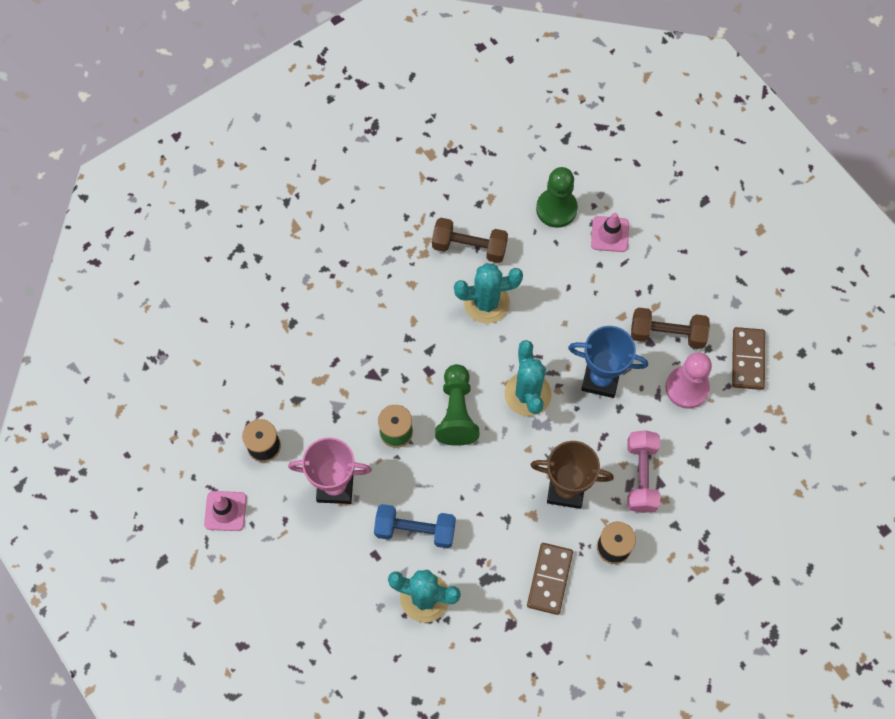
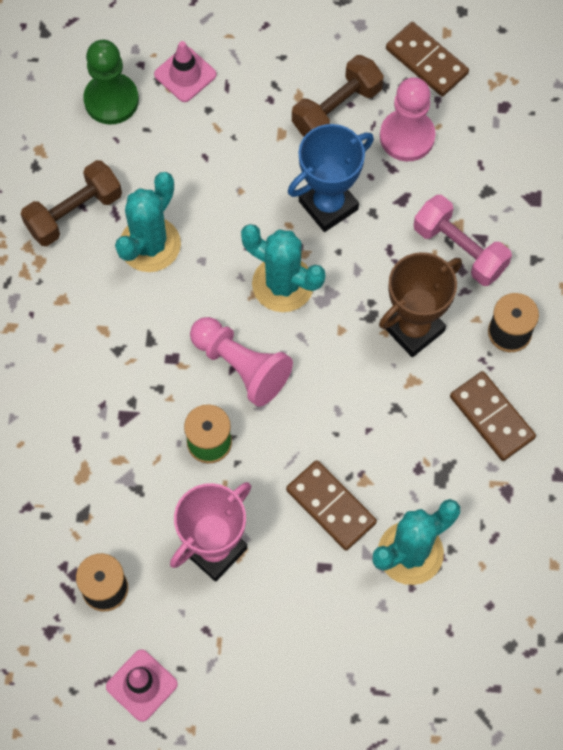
camera: 50 degrees left, 0 degrees up
blue dumbbell [374,504,456,548] -> brown domino [286,460,377,550]
green pawn [435,364,479,446] -> pink pawn [190,317,293,407]

